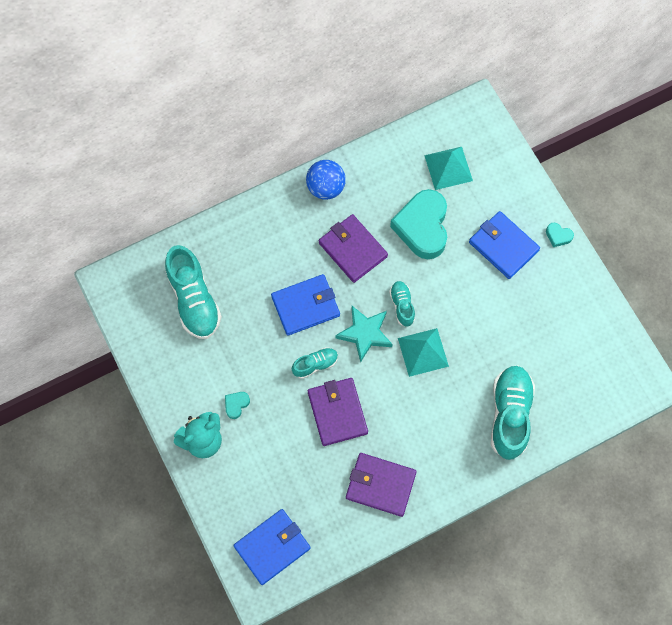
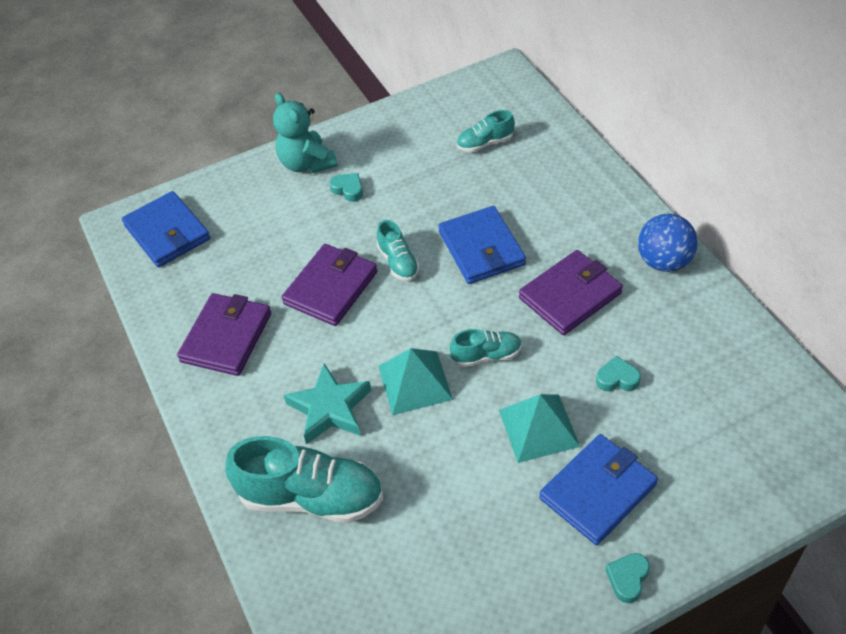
camera: 95 degrees right, 20 degrees down
turquoise shoe [165,245,222,339] -> turquoise shoe [457,110,515,152], size x0.52
purple wallet [308,378,368,446] -> purple wallet turned 45 degrees counterclockwise [282,244,378,326]
turquoise star [335,306,393,363] -> turquoise star moved to [284,364,371,444]
turquoise heart [390,189,447,259] -> turquoise heart [596,356,641,391], size x0.41
turquoise pyramid [424,147,473,190] -> turquoise pyramid moved to [499,394,580,463]

